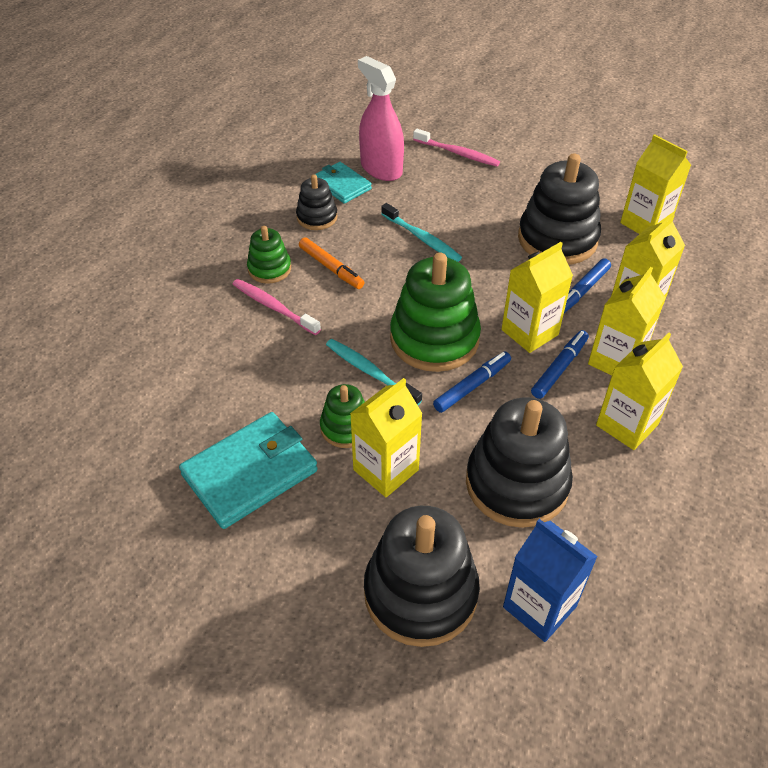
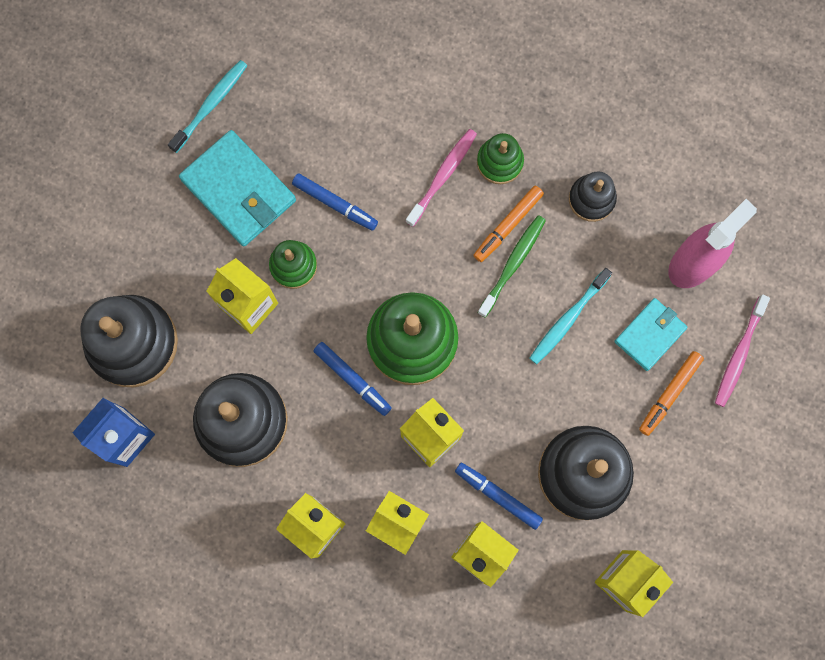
camera: 85 degrees right, 30 degrees up
turquoise wallet [315,162,372,204] -> turquoise wallet moved to [614,298,688,371]
turquoise toothbrush [326,339,422,405] -> turquoise toothbrush moved to [168,60,248,153]
blue marker [531,330,589,399] -> blue marker moved to [292,173,378,231]
none -> green toothbrush [477,215,546,318]
none -> orange marker [639,351,704,436]

